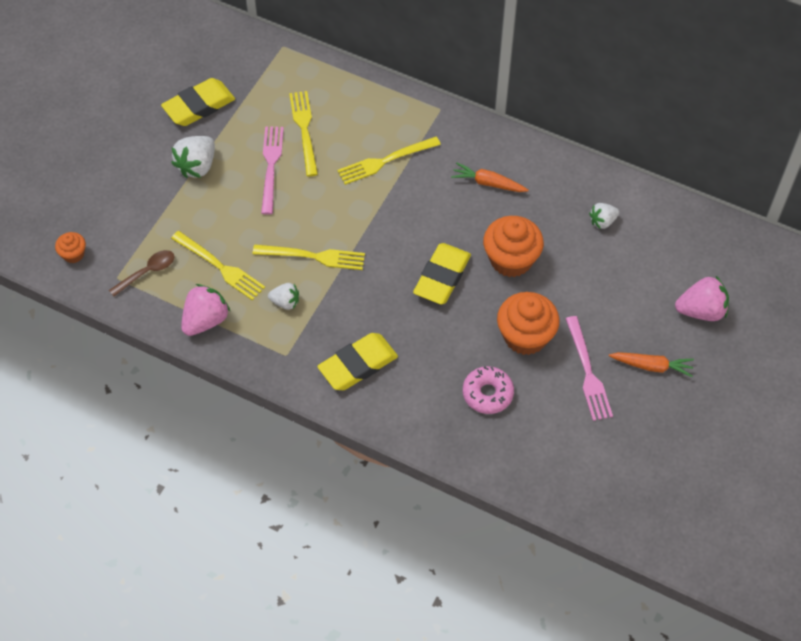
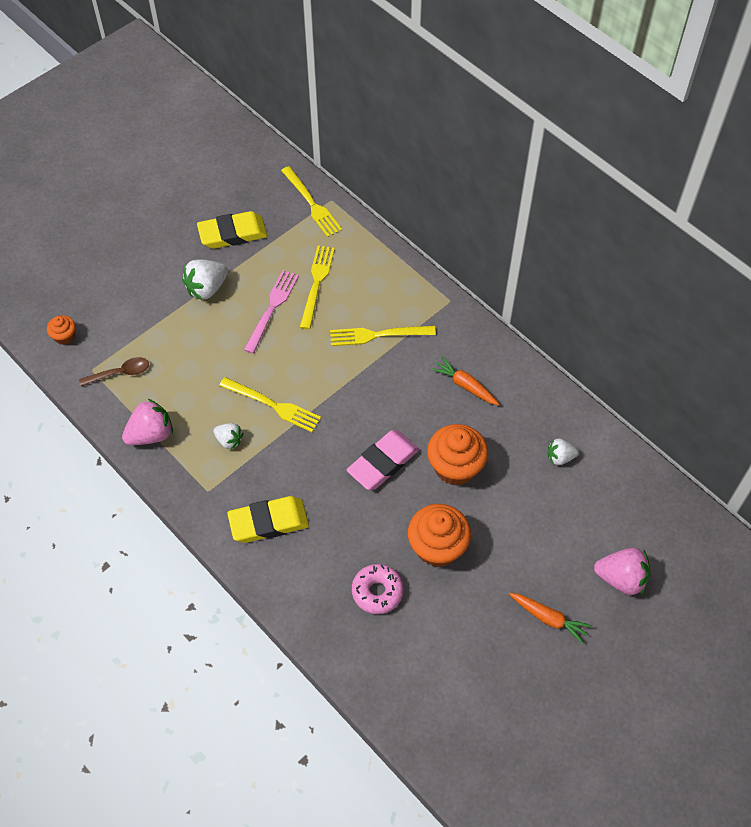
camera: 20 degrees right, 0 degrees up
yellow fork [171,231,265,301] -> yellow fork moved to [281,166,342,237]
yellow eraser [413,243,471,305] -> pink eraser [347,430,419,490]
pink fork [565,316,613,421] -> none

